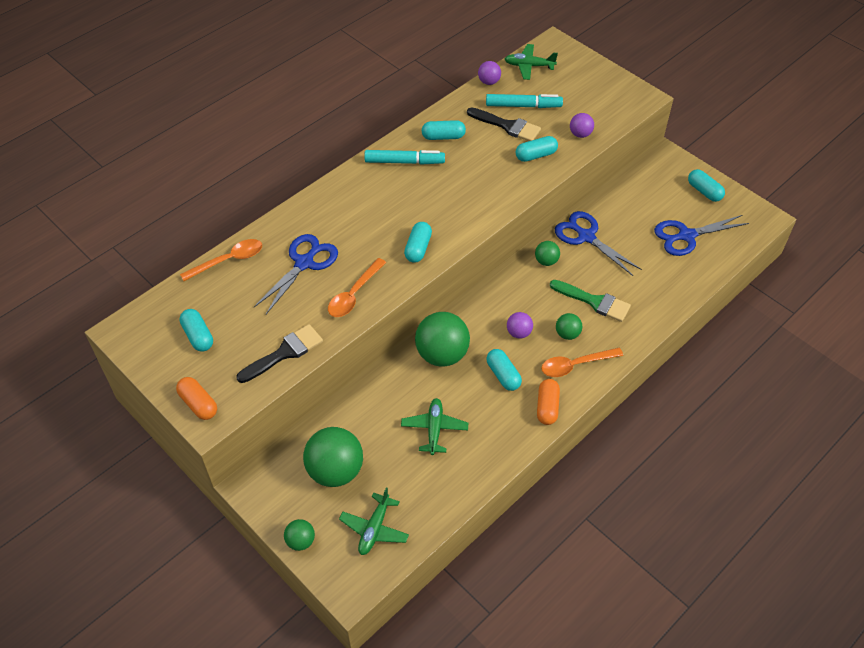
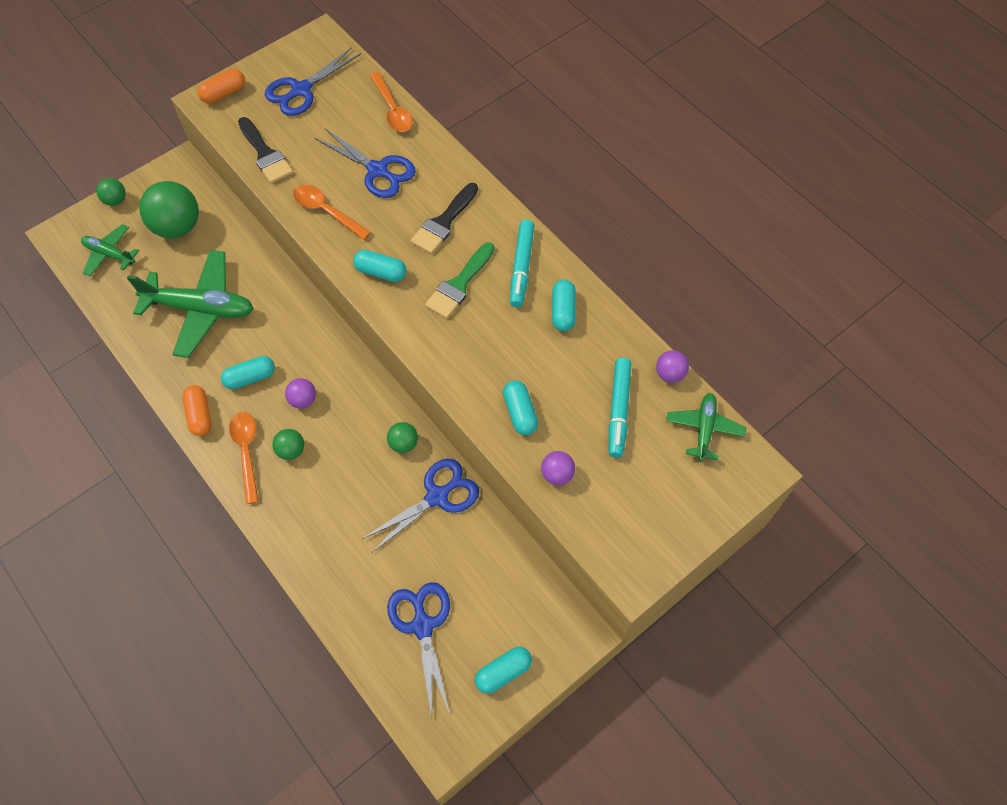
camera: 95 degrees right, 10 degrees up
turquoise capsule [179,309,213,352] -> blue scissors [265,47,361,116]
green plane [401,398,468,455] -> green plane [127,250,254,358], size x1.83
green ball [415,312,470,367] -> none
black brush [467,107,541,141] -> black brush moved to [410,183,478,254]
orange capsule [537,379,560,425] -> orange capsule turned 60 degrees clockwise [182,385,212,436]
green brush [550,280,631,322] -> green brush moved to [425,242,495,319]

